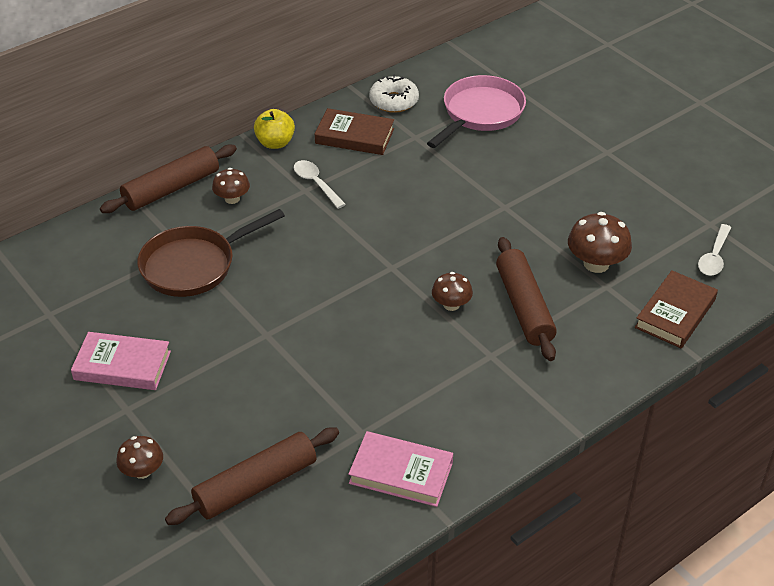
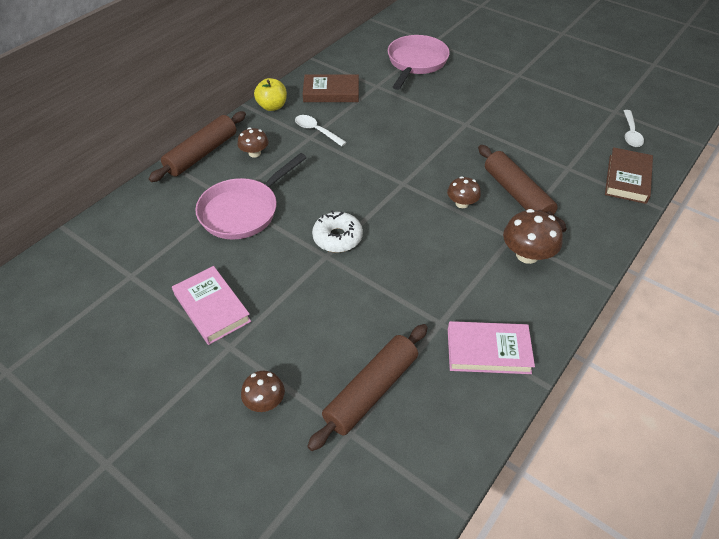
camera: 15 degrees left, 5 degrees up
pink book [71,332,171,390] -> pink book turned 60 degrees clockwise [172,266,251,345]
brown pan [137,209,285,297] -> pink pan [195,153,307,240]
white donut [369,75,419,113] -> white donut moved to [312,211,363,253]
brown mushroom [568,212,632,273] -> brown mushroom moved to [503,209,563,264]

